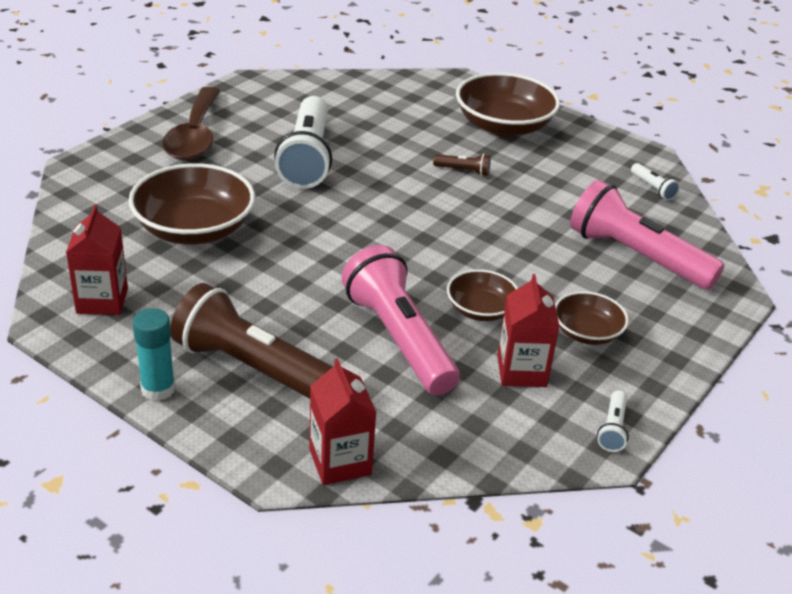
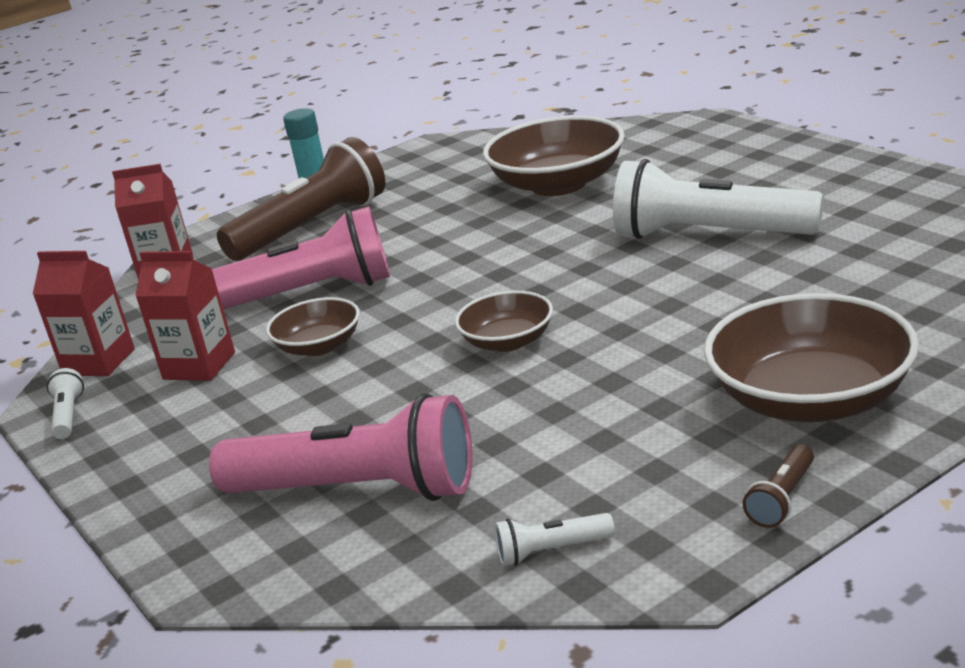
camera: 115 degrees right, 10 degrees down
red carton [66,205,128,315] -> red carton moved to [33,251,135,376]
brown spoon [162,87,220,160] -> none
brown flashlight [433,153,491,176] -> brown flashlight moved to [743,444,814,528]
brown bowl [555,291,629,345] -> brown bowl moved to [455,291,553,352]
pink flashlight [570,180,724,290] -> pink flashlight turned 45 degrees clockwise [209,394,473,501]
white flashlight [597,390,629,452] -> white flashlight turned 45 degrees clockwise [47,368,84,439]

